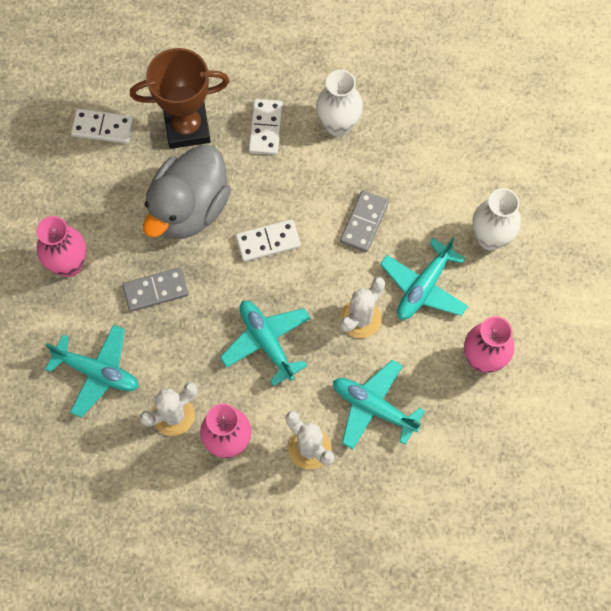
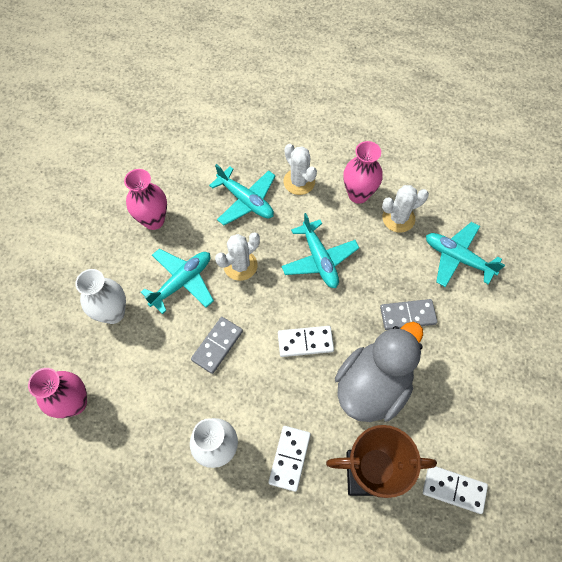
camera: 170 degrees left, 5 degrees down
pink vase [36,216,86,277] -> pink vase moved to [28,368,87,418]

